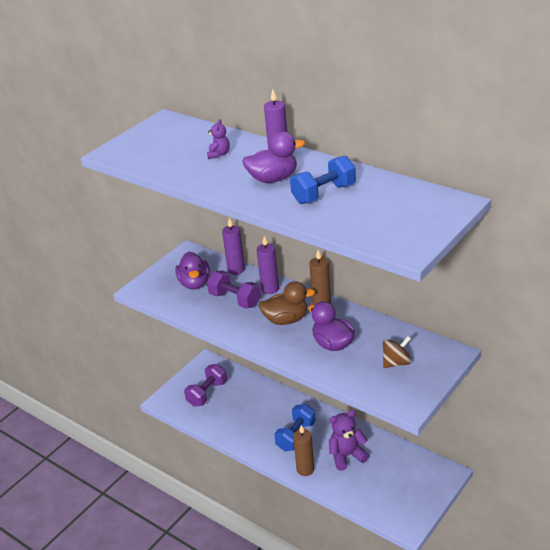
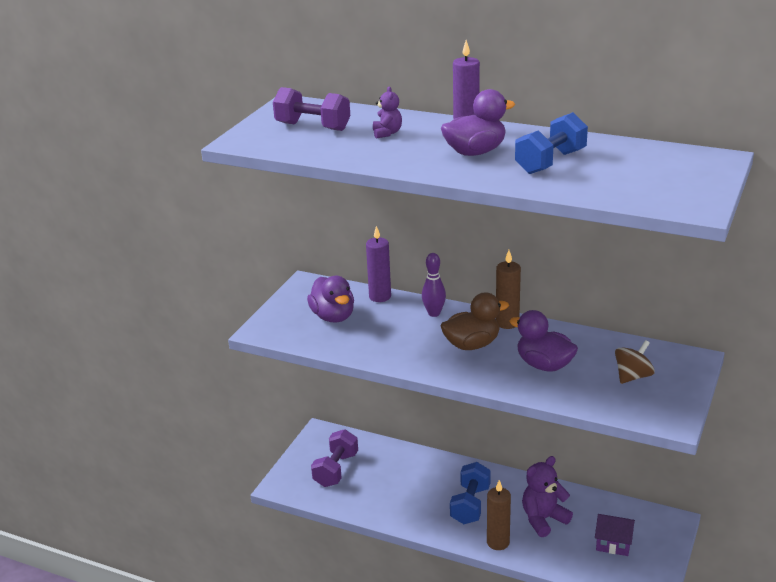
camera: 15 degrees left, 5 degrees down
purple dumbbell [207,270,261,308] -> purple dumbbell moved to [273,87,350,131]
purple candle [256,236,279,294] -> purple bowling pin [422,253,446,317]
none -> purple house [595,514,635,556]

